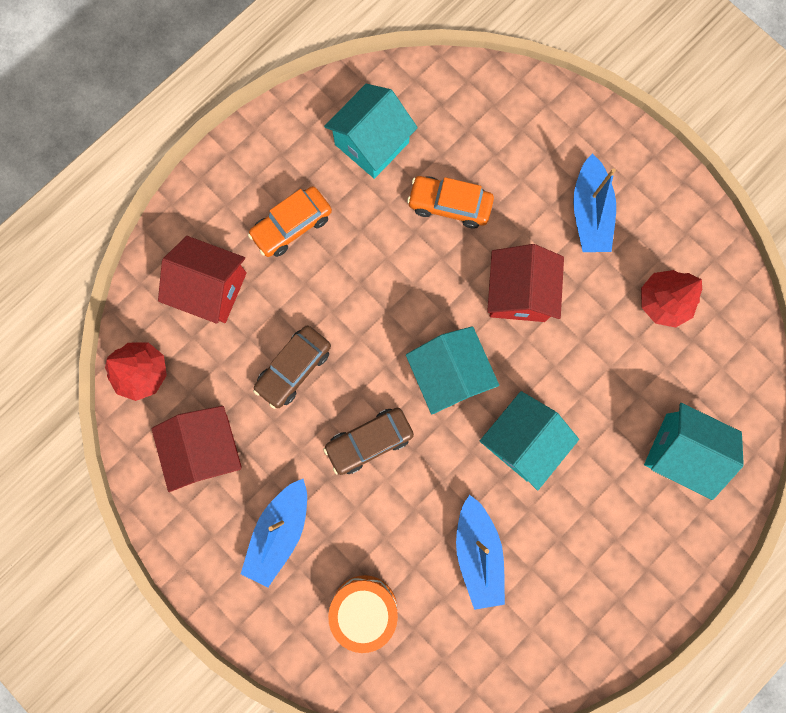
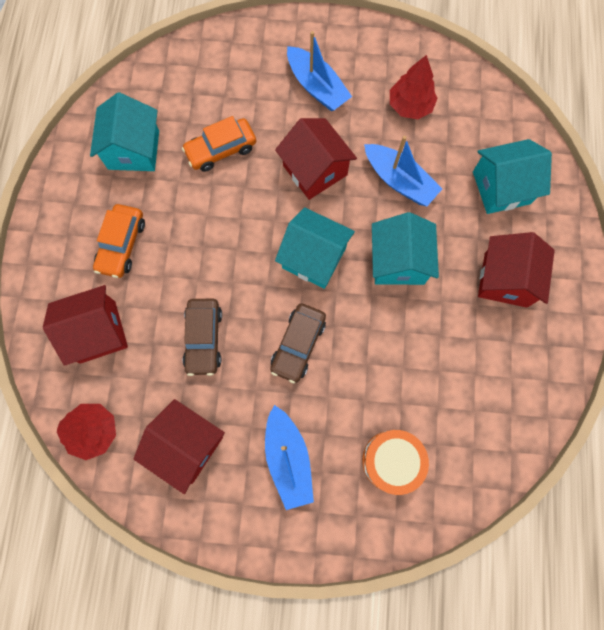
camera: 40 degrees left, 5 degrees down
blue boat [456,494,505,610] -> blue boat moved to [364,136,442,206]
none -> red house [478,232,555,308]

